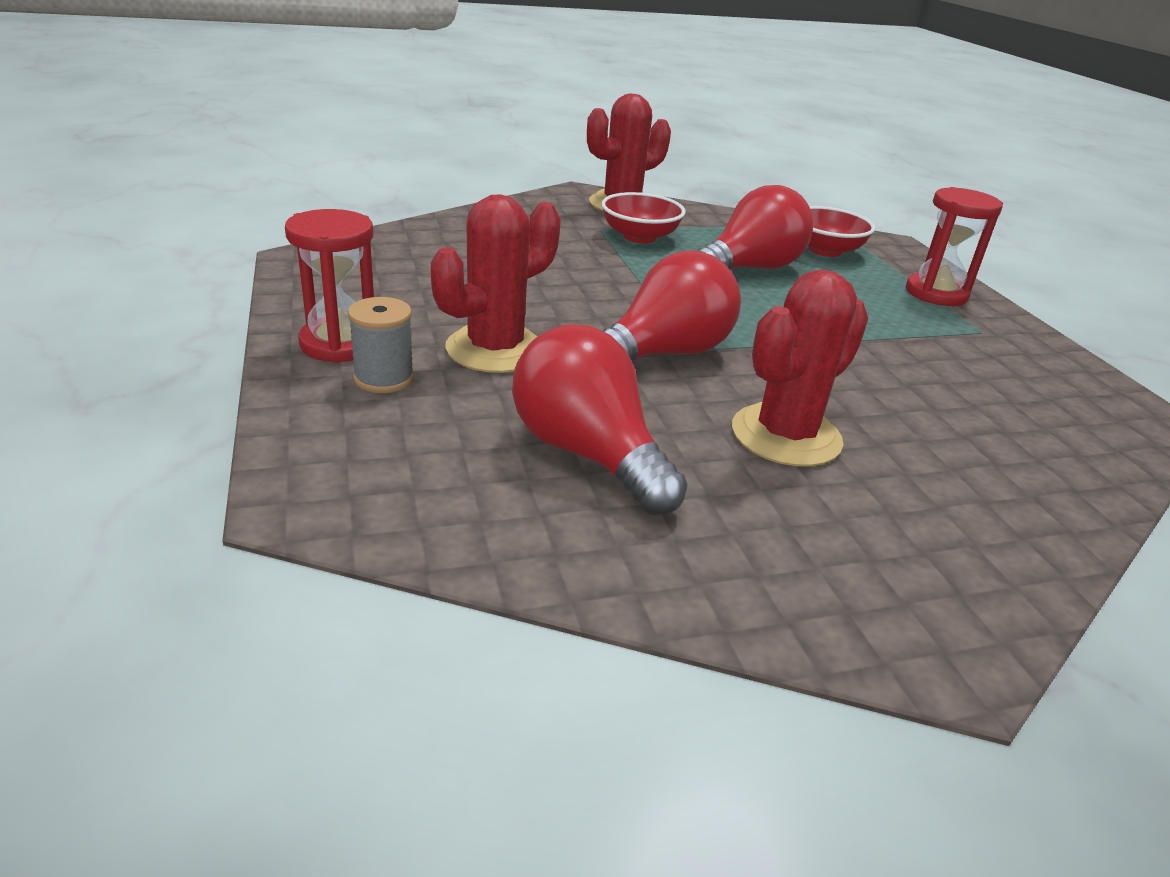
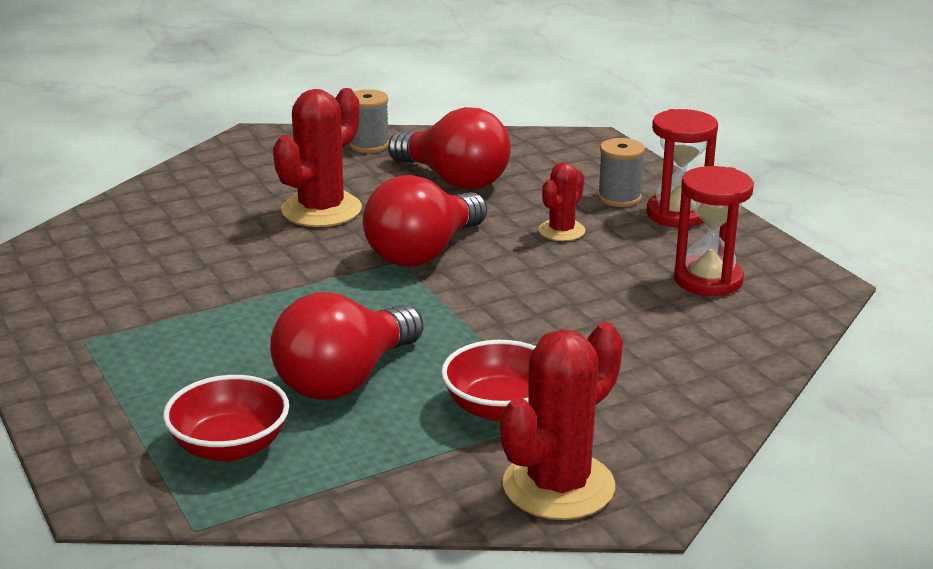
camera: 170 degrees right, 5 degrees down
red cactus [431,194,561,373] -> red cactus [539,162,585,241], size x0.56
red hourglass [906,187,1003,306] -> red hourglass moved to [674,166,754,296]
none -> grey spool [349,89,389,153]

